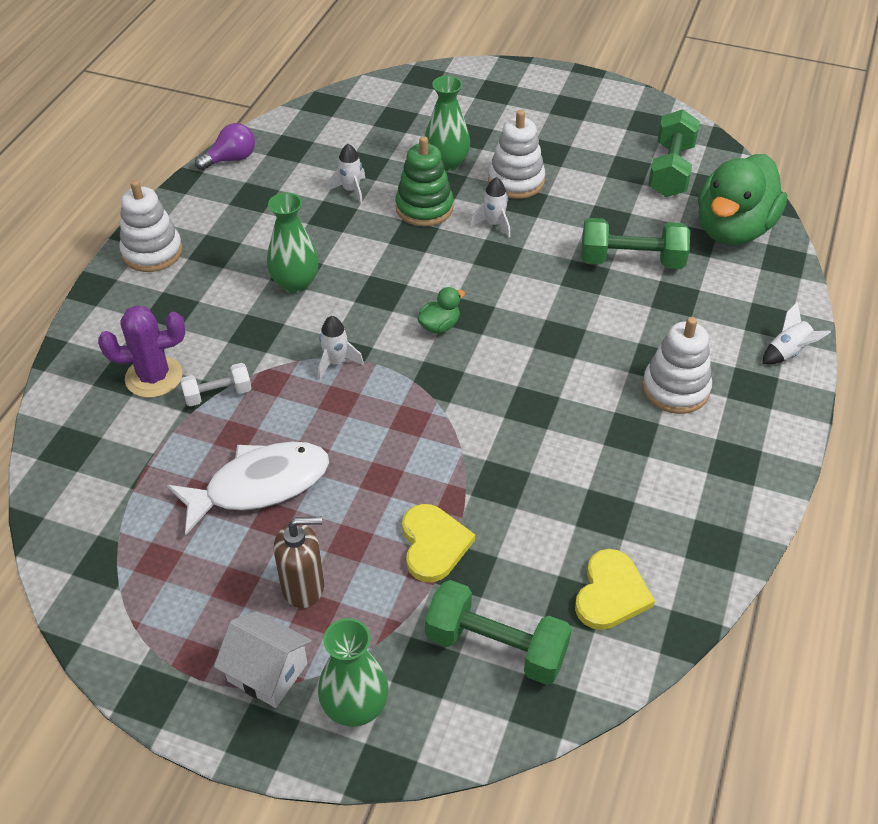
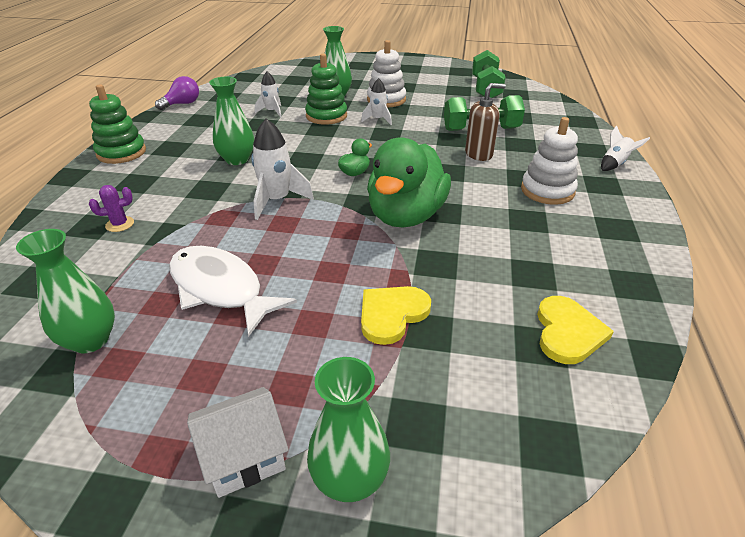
camera: 10 degrees left, 10 degrees down
purple cactus [98,305,185,398] -> purple cactus [89,185,134,232], size x0.55
white stacking toy [119,180,183,272] -> green stacking toy [89,84,146,164]
white fish [167,442,329,535] -> white fish turned 105 degrees counterclockwise [169,246,297,337]
white dumbbell [180,363,252,406] -> none
white house [214,611,312,708] -> white house turned 45 degrees counterclockwise [187,387,289,498]
brown soap dispenser [274,517,324,608] -> brown soap dispenser moved to [465,83,506,161]
white rocket [318,316,364,380] -> white rocket [251,118,314,220], size x1.61
yellow heart [402,504,475,582] -> yellow heart turned 120 degrees counterclockwise [361,286,431,345]
green dumbbell [425,580,572,685] -> none
green duck [698,154,787,245] -> green duck moved to [367,137,451,228]
none -> green vase [16,229,115,353]

